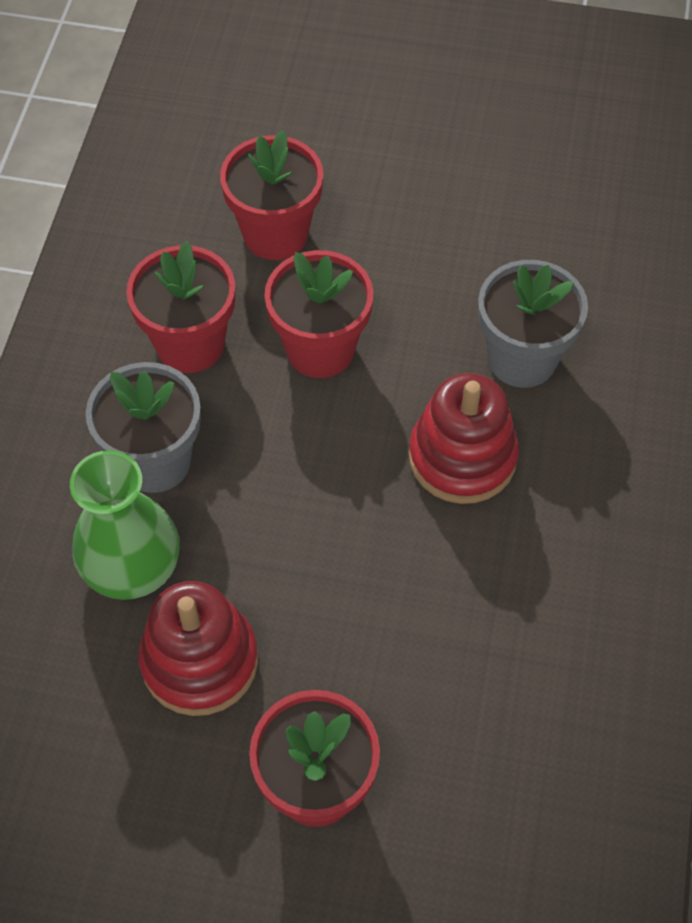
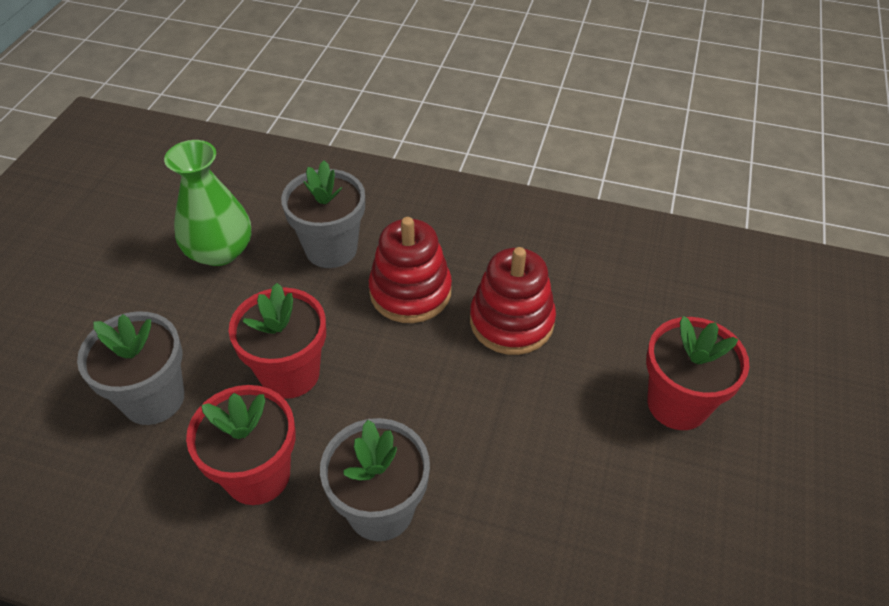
camera: 85 degrees left, 10 degrees down
green vase [70,450,180,600] -> green vase moved to [164,140,251,266]
red stacking toy [139,581,258,716] -> red stacking toy moved to [470,247,556,355]
red flower pot [220,130,323,260] -> grey flower pot [77,311,184,425]

